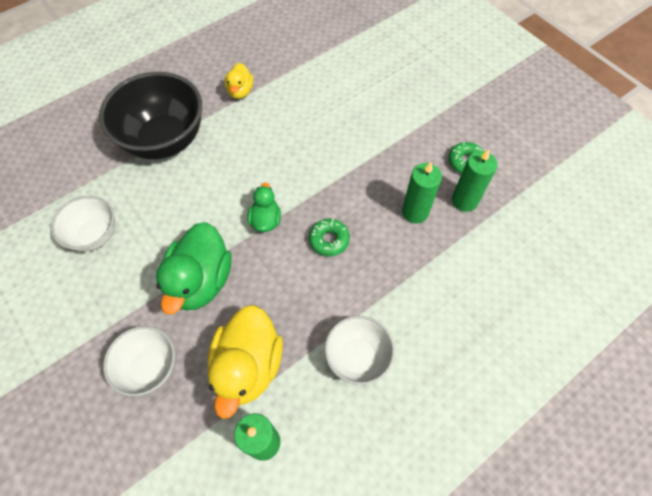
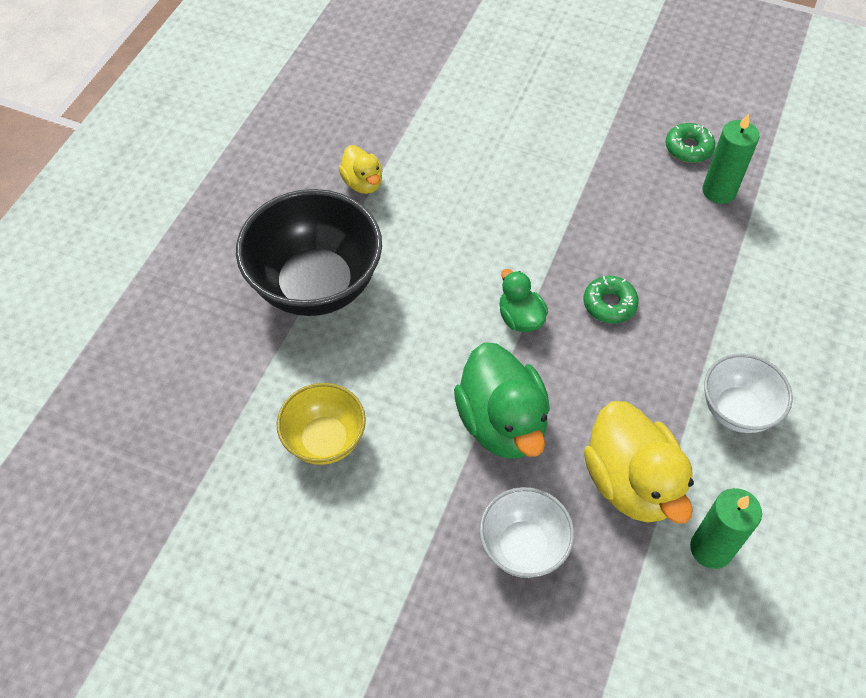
camera: 30 degrees left, 5 degrees down
white bowl [51,196,115,252] -> yellow bowl [276,383,366,465]
green candle [402,162,442,224] -> none

